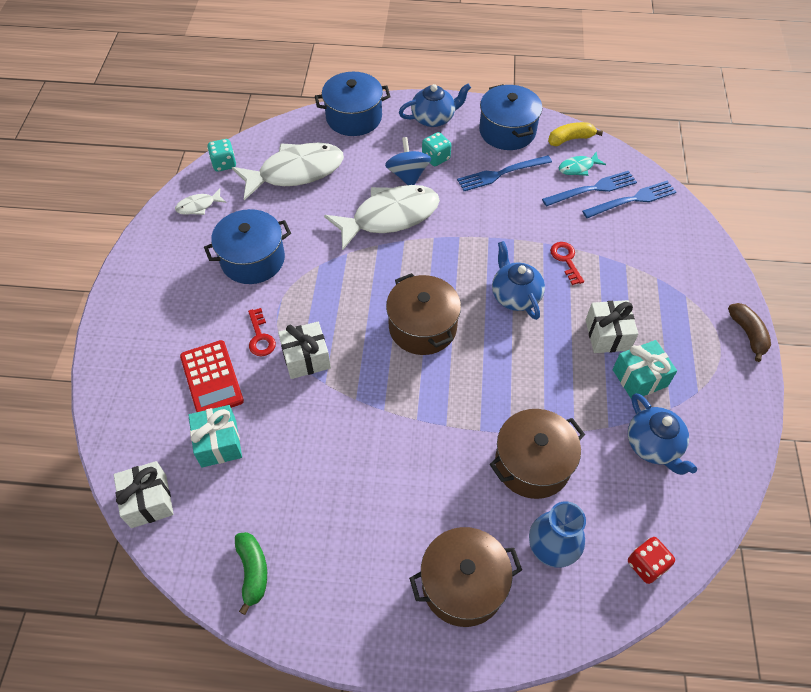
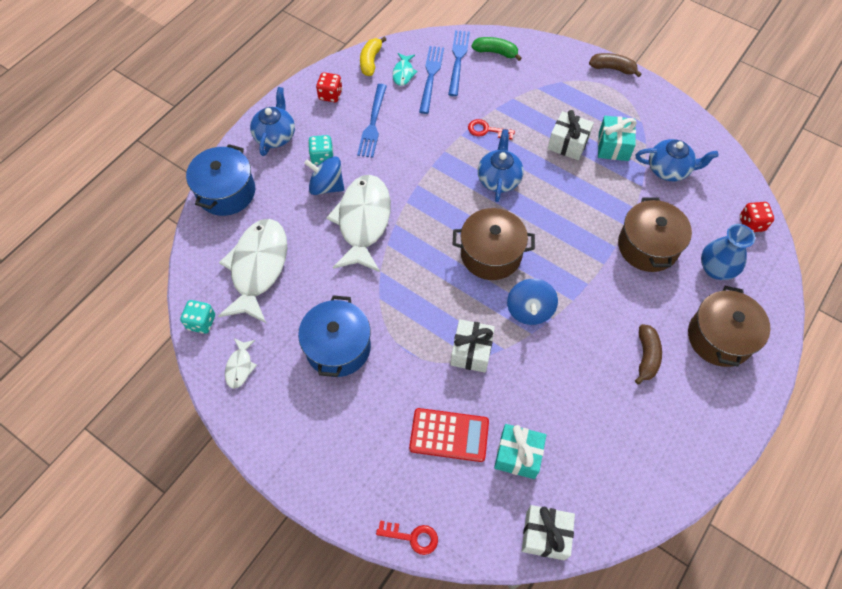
camera: 60 degrees left, 5 degrees up
green banana [235,532,267,615] -> green banana moved to [471,37,522,61]
red key [248,308,276,356] -> red key moved to [376,521,438,555]
blue pot [479,84,542,150] -> red dice [316,72,343,102]
blue teapot [492,241,545,320] -> blue teapot turned 90 degrees clockwise [478,129,524,202]
none -> blue spinning top [507,279,558,325]
none -> brown banana [635,324,662,385]

